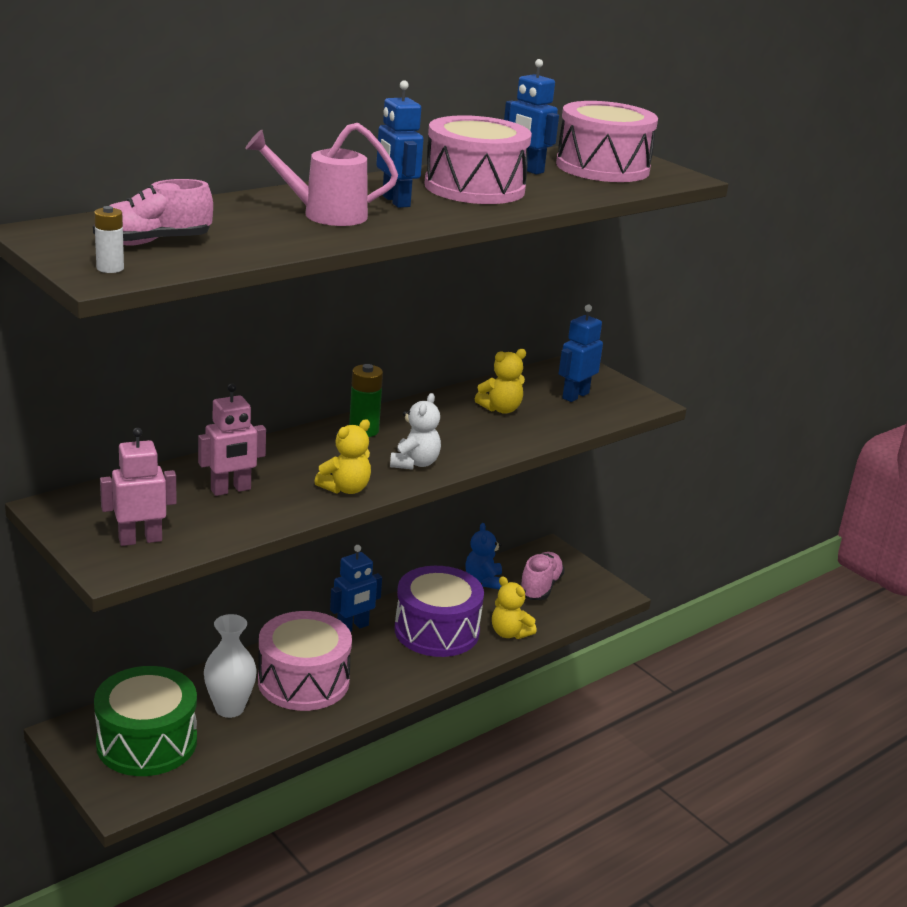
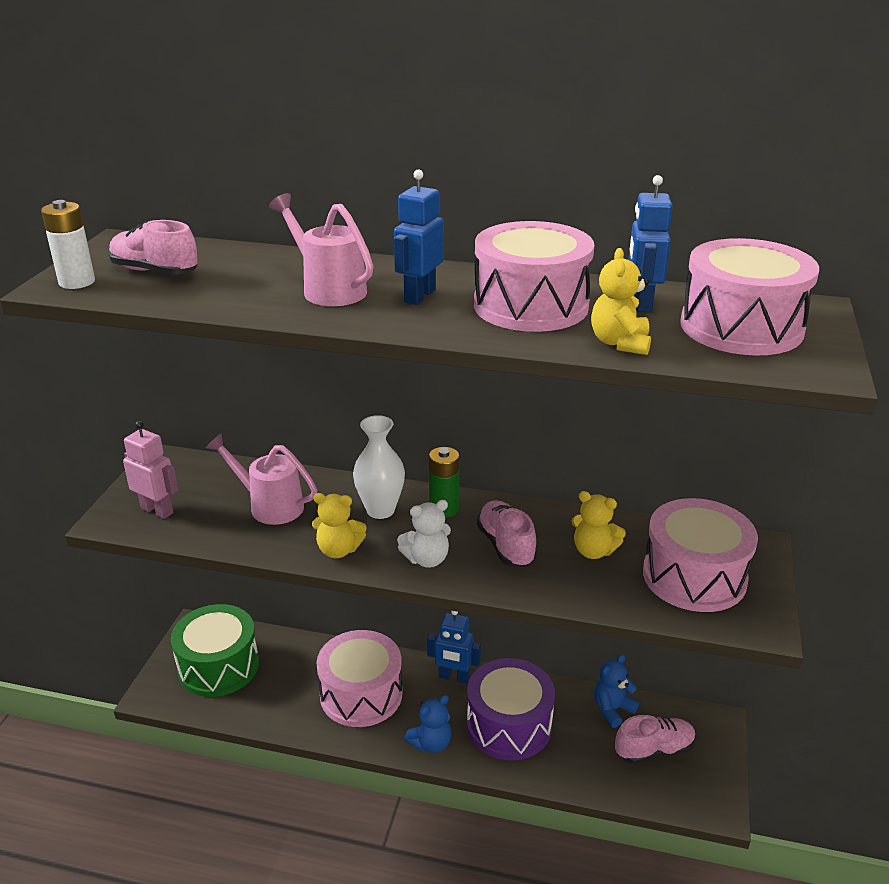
camera: 55 degrees right, 5 degrees up
white battery [94,206,124,273] -> white battery [41,200,95,289], size x1.52
pink robot [198,384,266,496] -> pink watering can [206,433,317,525]
white vase [204,614,257,718] -> white vase moved to [353,415,405,519]
yellow teddy bear [492,576,537,639] -> yellow teddy bear moved to [591,248,651,355]
blue robot [558,304,603,402] -> pink drum [643,498,758,612]
none -> blue teddy bear [404,695,452,753]
none -> pink shoe [477,500,537,567]

